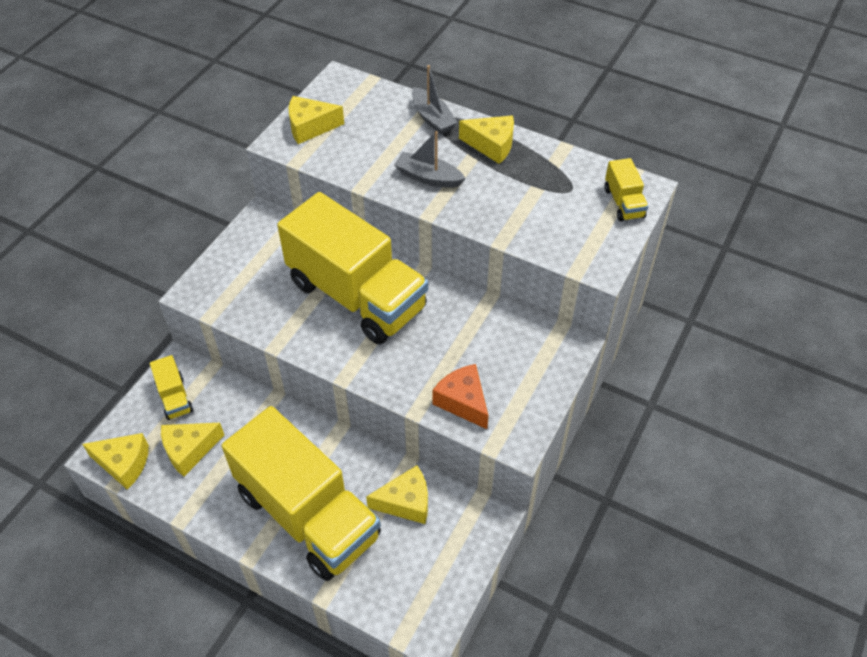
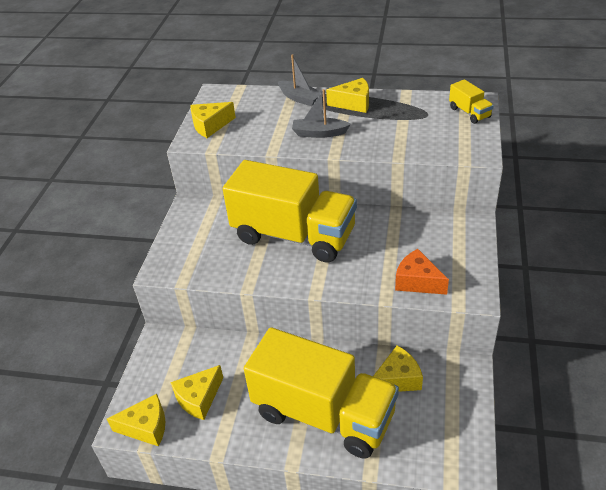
camera: 15 degrees left, 10 degrees down
yellow truck [150,355,193,420] -> none

